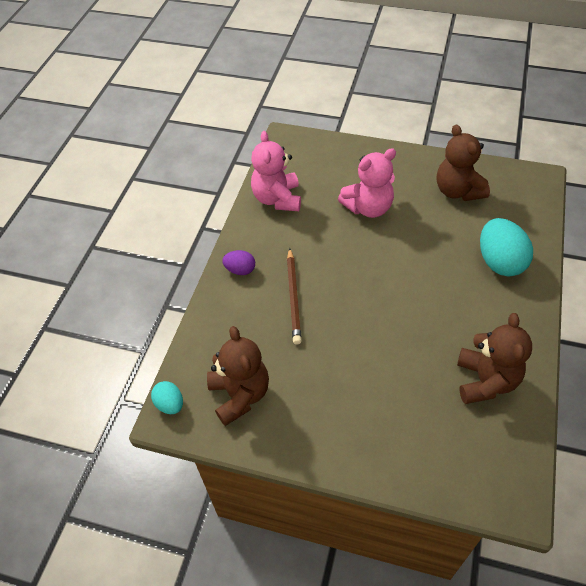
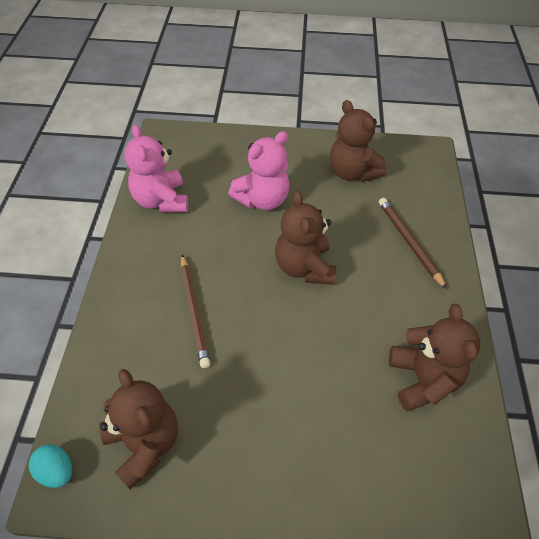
camera: 15 degrees left, 0 degrees up
purple egg [222,250,255,275] -> none
turquoise egg [480,218,533,276] -> brown pencil [379,198,447,289]
none -> brown teddy bear [275,191,336,285]

